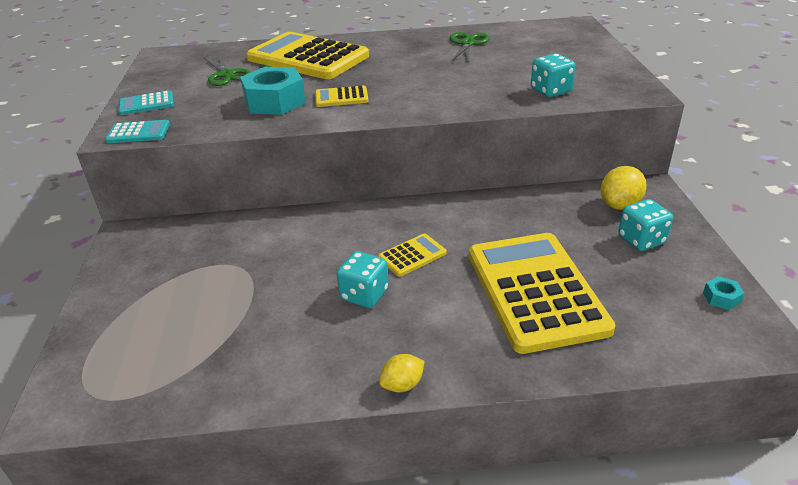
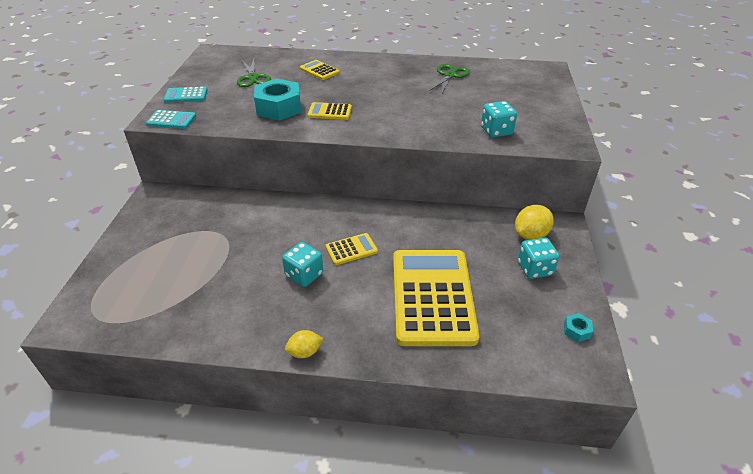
camera: 10 degrees right, 5 degrees up
yellow calculator [246,32,369,79] -> yellow calculator [300,60,340,80], size x0.42

